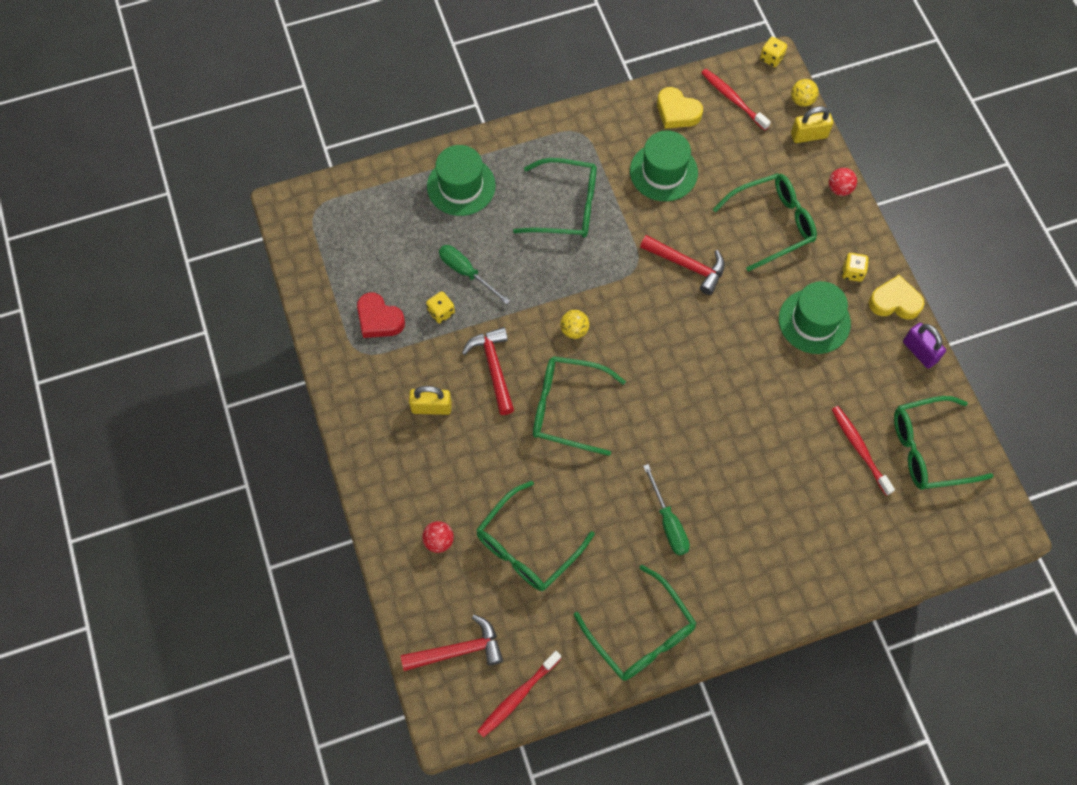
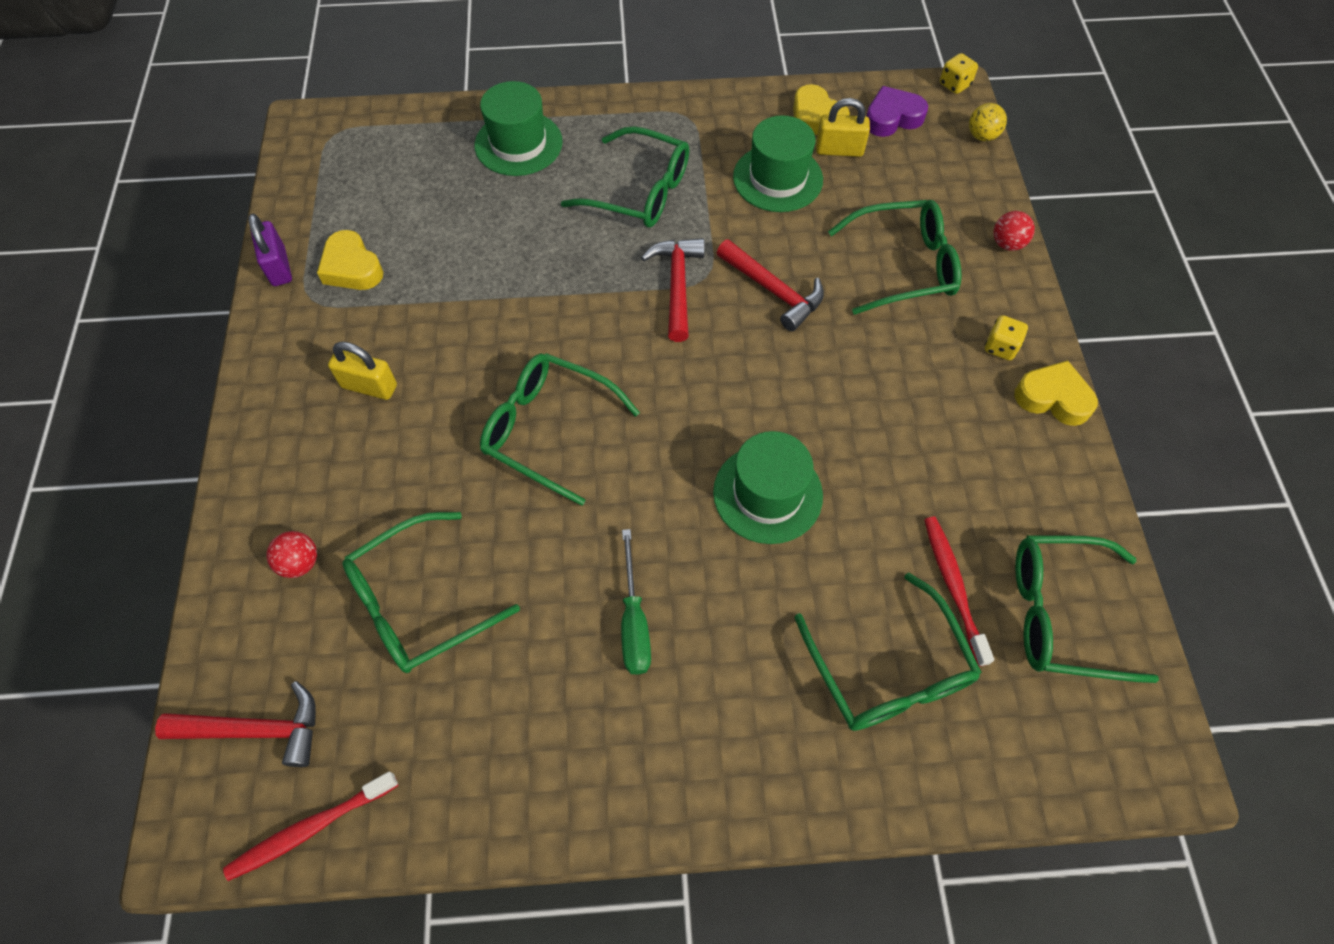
camera: 15 degrees right, 5 degrees down
red heart [357,292,405,338] -> yellow heart [317,230,383,290]
yellow dice [426,291,455,324] -> none
green screwdriver [439,245,510,304] -> none
red hammer [462,327,514,415] -> red hammer moved to [641,238,705,342]
yellow ball [560,310,589,339] -> none
green glasses [574,565,696,681] -> green glasses moved to [794,573,982,731]
red toothbrush [701,69,771,131] -> purple heart [866,86,928,137]
green hat [779,281,851,354] -> green hat moved to [713,431,823,544]
yellow padlock [791,106,833,143] -> yellow padlock moved to [816,98,870,157]
purple padlock [903,323,946,369] -> purple padlock moved to [248,214,292,286]

